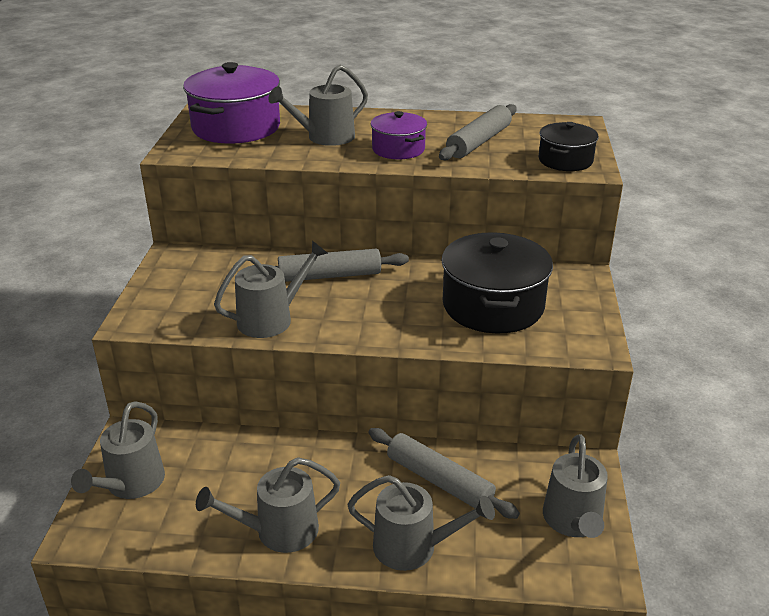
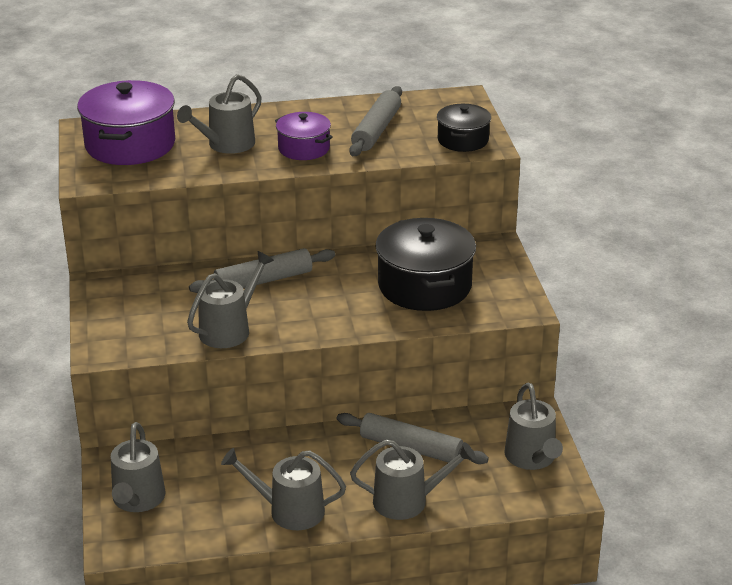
camera: 15 degrees left, 0 degrees up
grey watering can [196,457,340,553] -> grey watering can turned 45 degrees clockwise [221,448,346,530]

